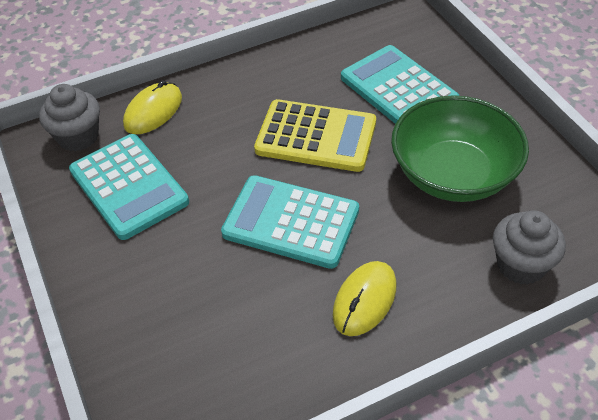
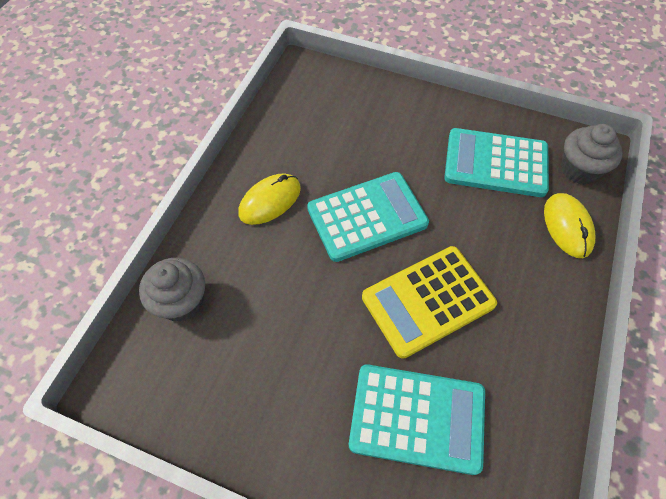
camera: 135 degrees right, 10 degrees up
yellow mouse [333,261,397,336] -> yellow mouse turned 60 degrees clockwise [238,174,301,225]
green bowl [391,95,529,202] -> none

